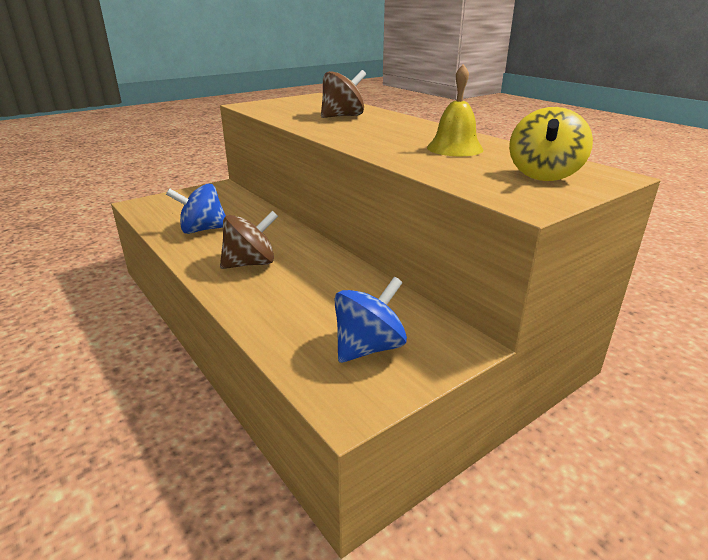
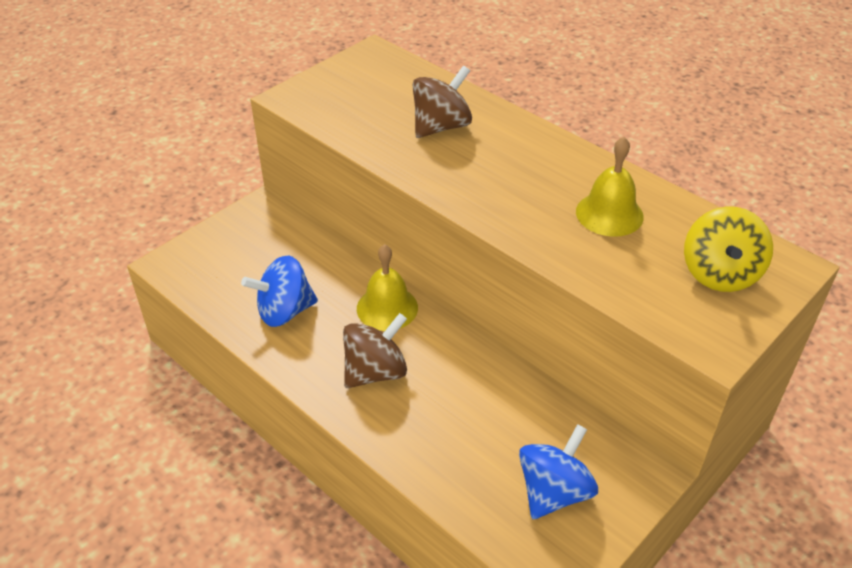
camera: 10 degrees left, 15 degrees up
none -> yellow bell [357,244,418,331]

